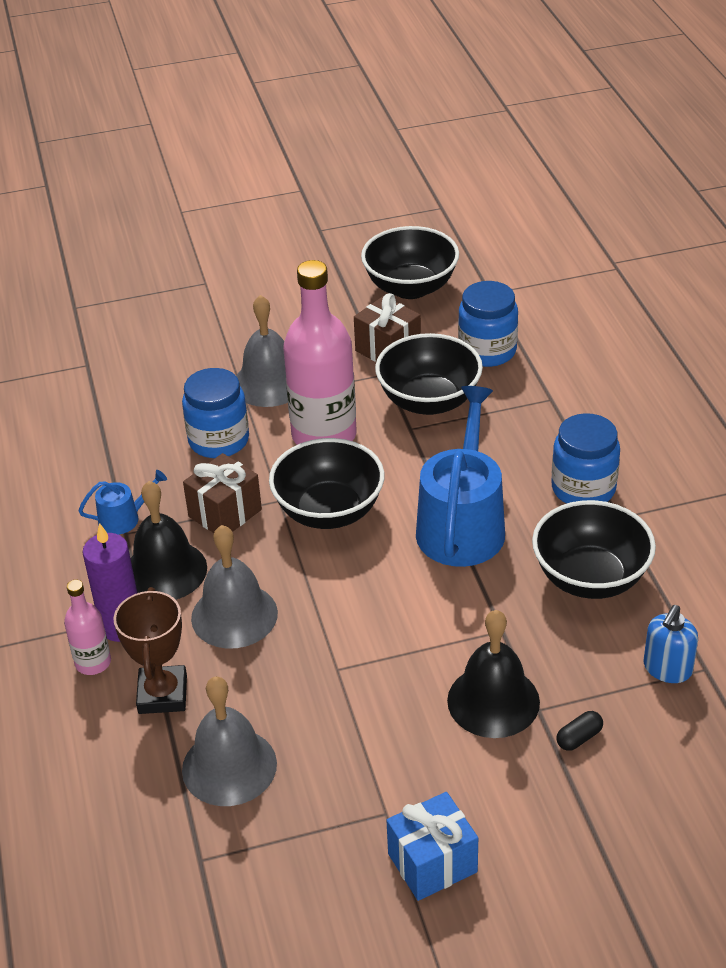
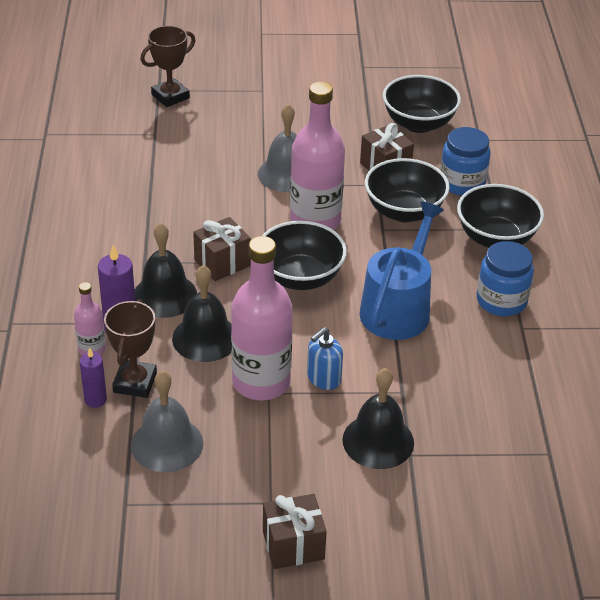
camera: 10 degrees right, 0 degrees up
blue watering can [78,470,167,535] -> none
blue jar [182,368,249,458] -> none
grey bell [191,525,278,648] -> black bell [172,265,232,362]
blue gift [386,792,478,901] -> brown gift [263,494,327,569]
black bowl [532,500,656,599] -> black bowl moved to [457,184,544,248]
black capsule [557,711,603,751] -> none
blue soap dispenser [644,605,698,683] -> blue soap dispenser moved to [307,327,343,390]
none -> purple candle [80,347,107,408]
none -> brown trophy [141,26,195,107]
none -> pink bottle [231,236,293,400]

